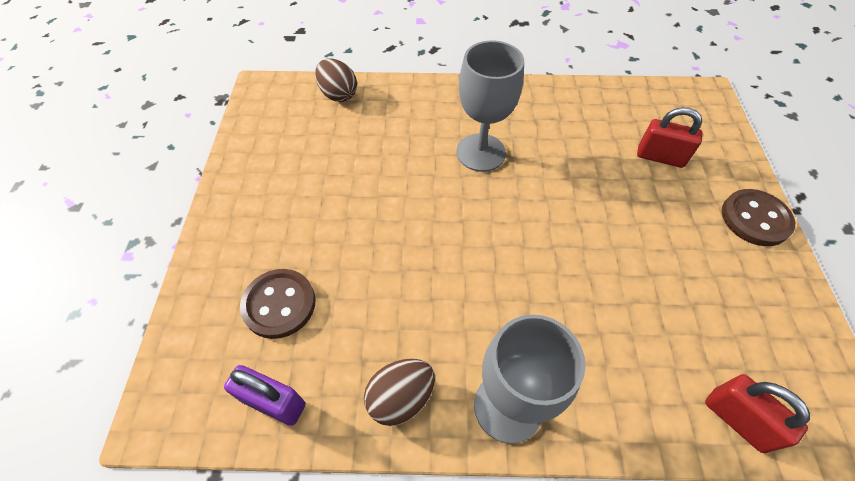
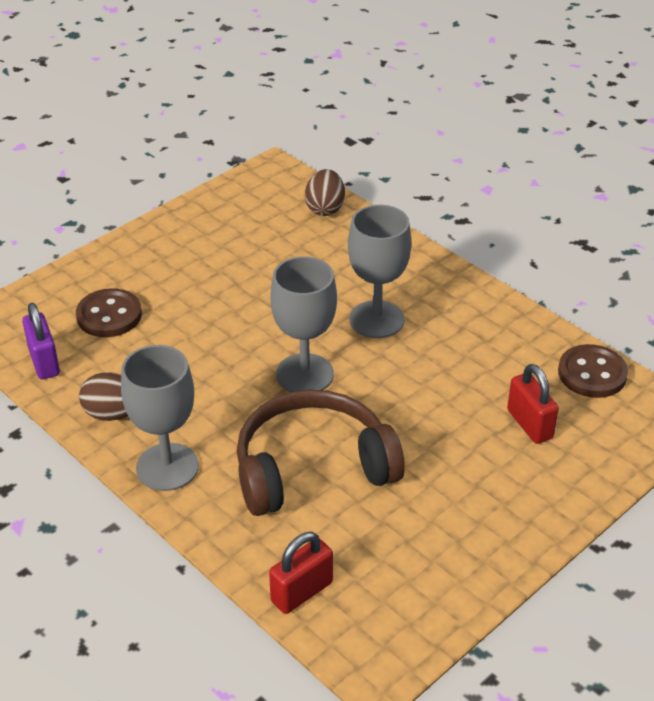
camera: 45 degrees right, 15 degrees down
red padlock [705,374,810,453] -> red padlock turned 45 degrees clockwise [269,532,333,614]
brown button [722,189,795,246] -> brown button moved to [558,344,628,398]
none -> brown headphones [237,390,405,516]
none -> grey goblet [270,256,337,392]

